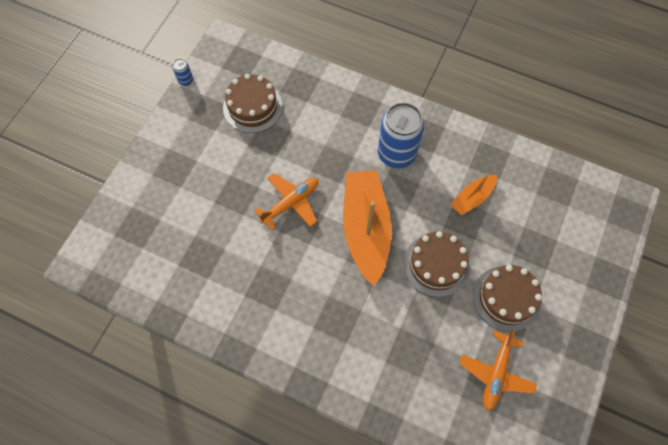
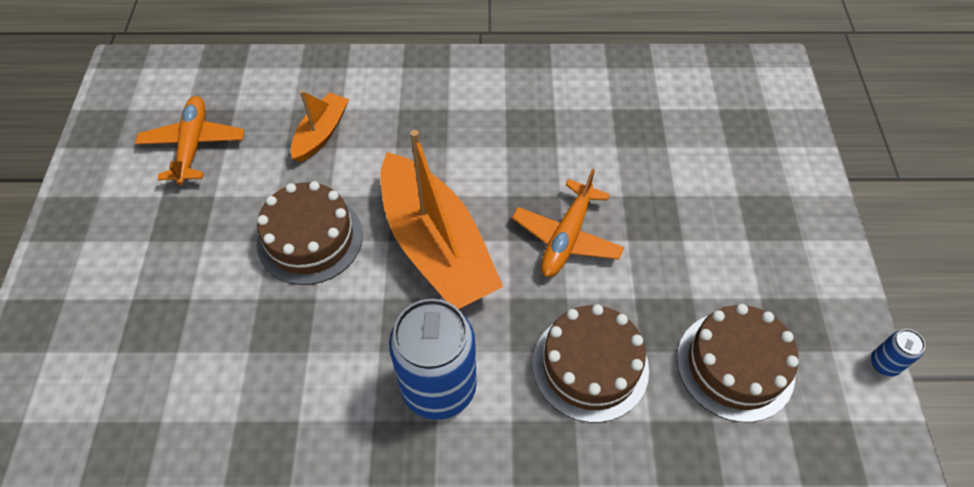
camera: 155 degrees right, 10 degrees down
orange boat [450,173,497,215] -> orange boat moved to [291,90,349,162]
brown cake [473,265,542,332] -> brown cake moved to [533,304,649,423]

